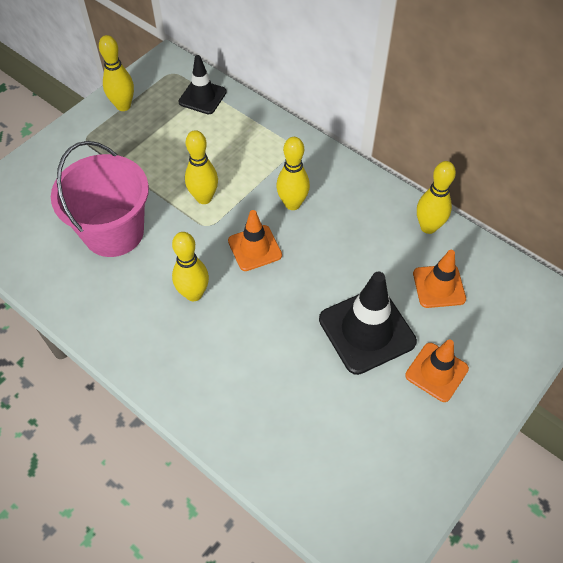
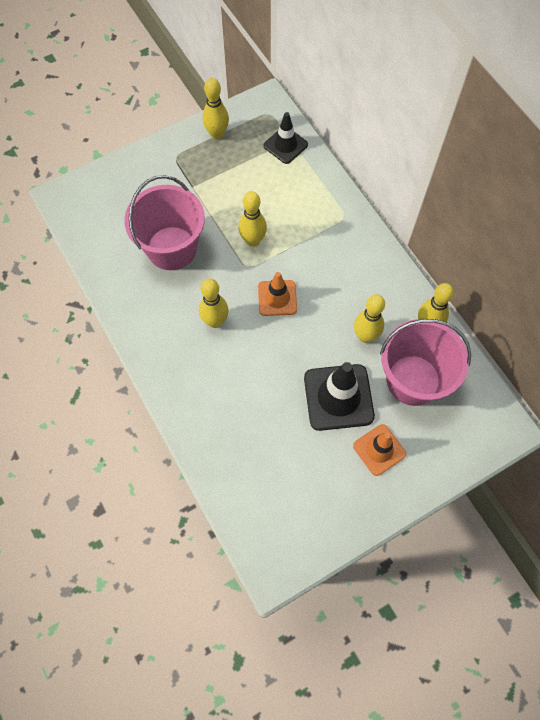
camera: 20 degrees right, 10 degrees up
yellow bowling pin [276,137,310,210] -> yellow bowling pin moved to [354,294,385,343]
orange traffic cone [413,250,466,308] -> pink bucket [380,319,471,406]

